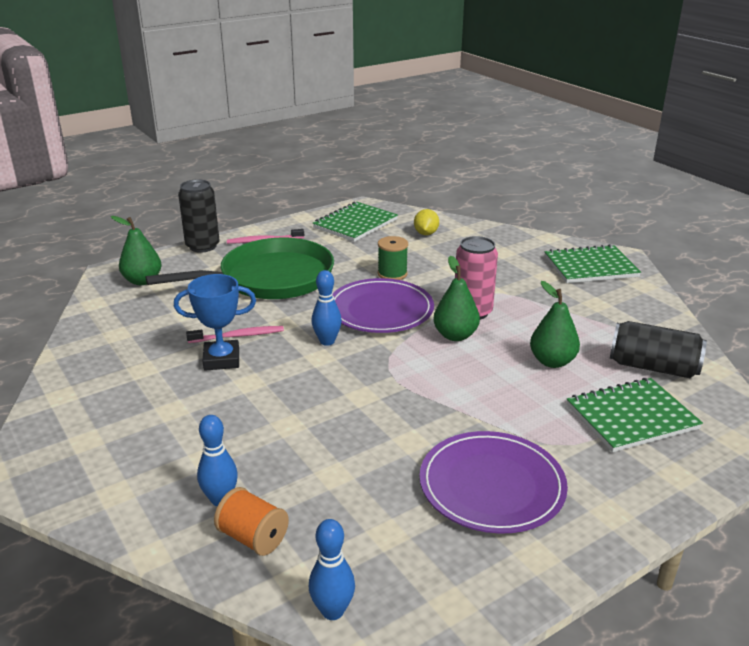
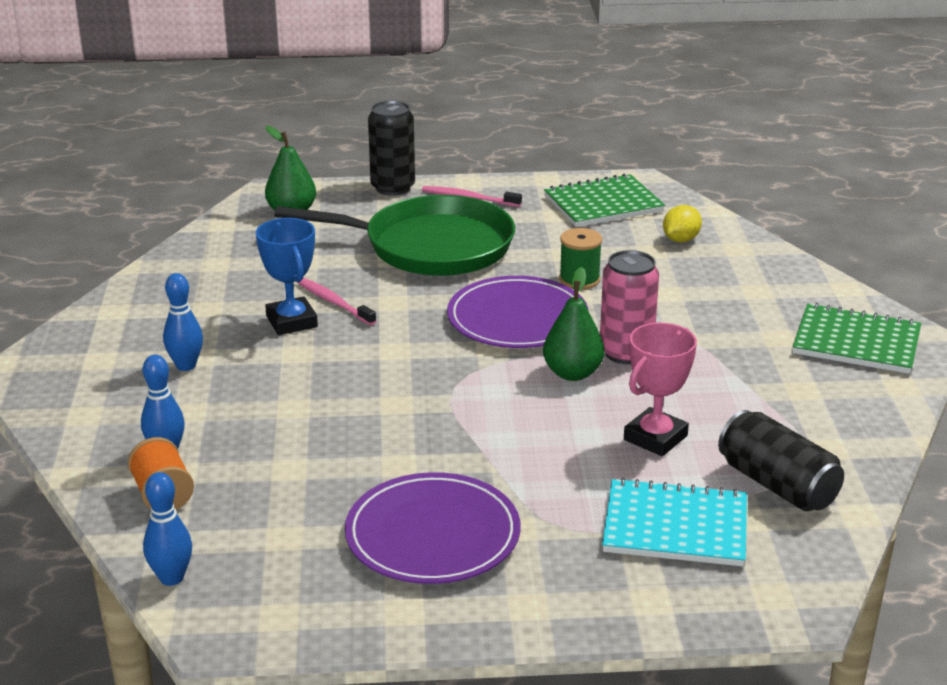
camera: 30 degrees right, 0 degrees up
blue trophy [174,274,256,371] -> blue trophy turned 45 degrees clockwise [256,218,318,335]
pink toothbrush [186,326,284,343] -> pink toothbrush turned 150 degrees counterclockwise [296,278,376,325]
blue bowling pin [311,270,342,346] -> blue bowling pin moved to [163,273,203,371]
green pear [530,281,580,368] -> pink trophy [624,323,697,456]
green notebook [567,378,703,452] -> turquoise notebook [602,478,747,566]

